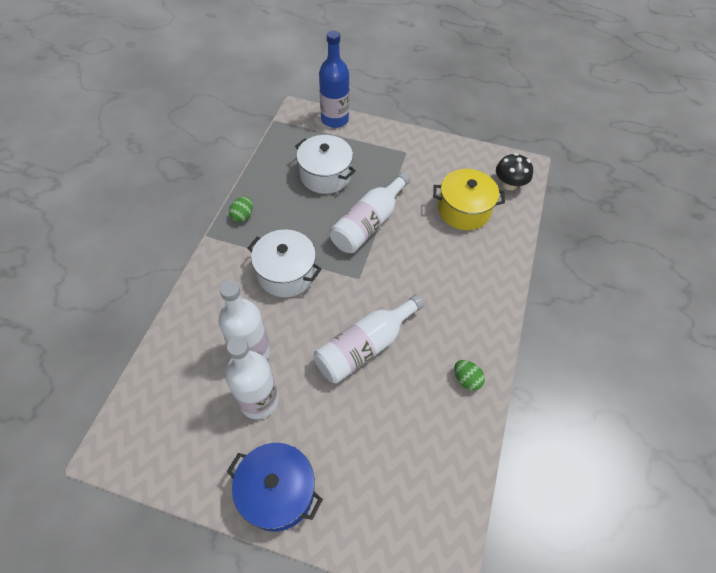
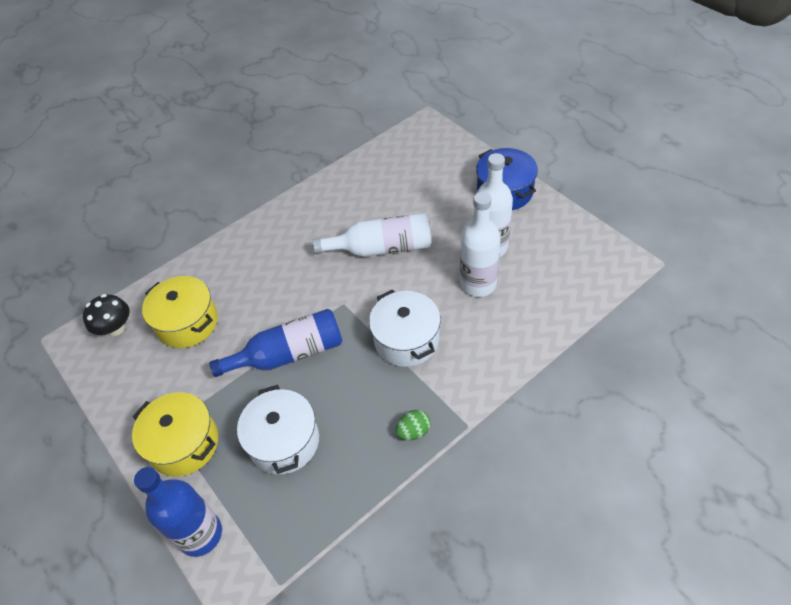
camera: 140 degrees left, 5 degrees down
white bottle [330,172,410,253] -> blue bottle [209,309,342,377]
green egg [454,360,485,391] -> none
none -> yellow pot [132,392,218,477]

